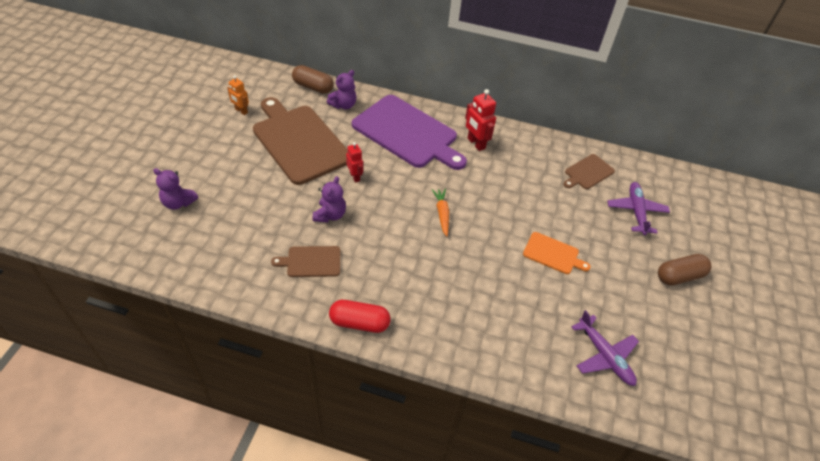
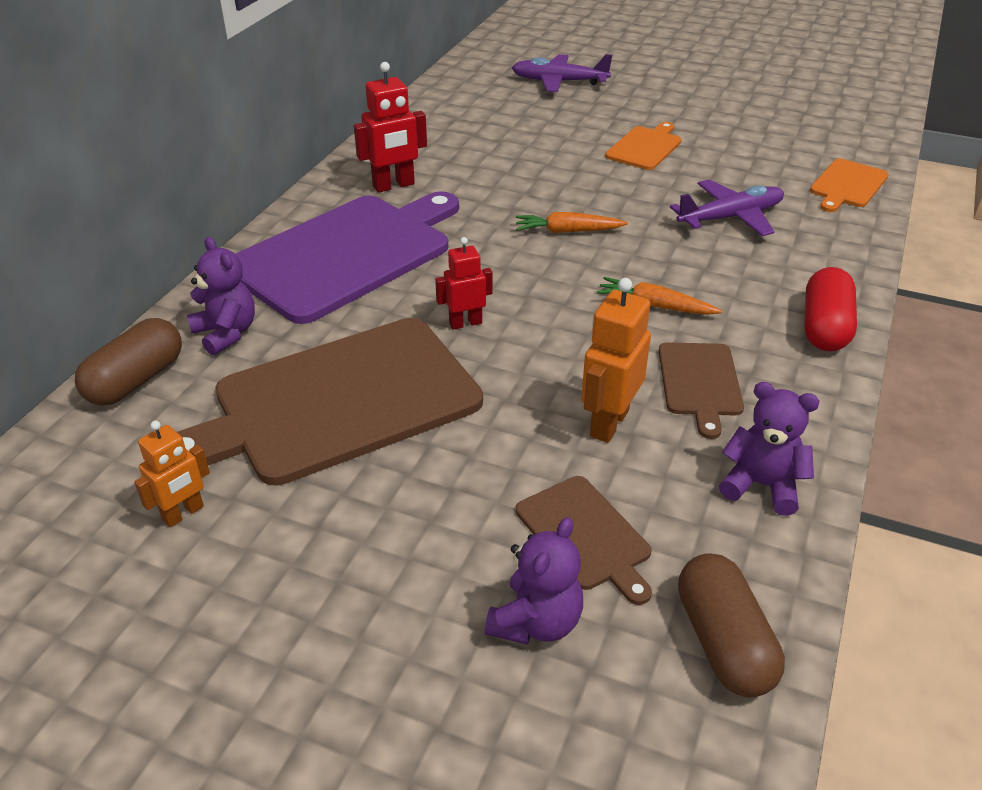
camera: 80 degrees left, 10 degrees down
purple teddy bear [313,176,346,222] -> purple teddy bear moved to [719,382,820,516]
brown cutting board [564,154,615,189] -> brown cutting board moved to [516,476,652,605]
purple plane [571,310,639,386] -> purple plane moved to [670,179,784,236]
brown capsule [658,254,711,286] -> brown capsule moved to [678,553,785,698]
none -> orange robot [581,278,651,443]
none -> orange carrot [596,277,722,315]
none -> orange cutting board [810,158,889,212]

